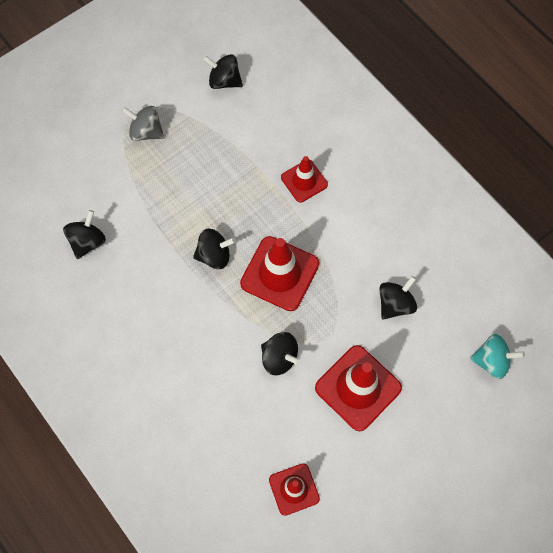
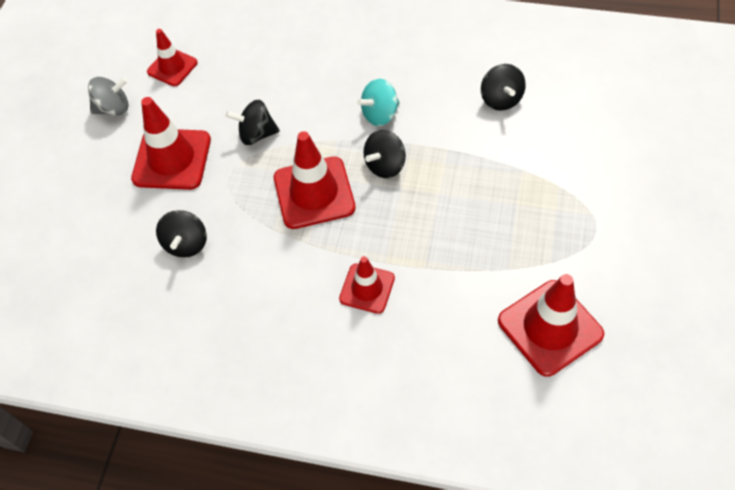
camera: 145 degrees right, 10 degrees down
grey spinning top [122,106,164,141] -> grey spinning top moved to [88,77,129,116]
black spinning top [203,54,243,89] -> red traffic cone [498,274,604,377]
turquoise spinning top [470,334,525,379] -> turquoise spinning top moved to [357,79,400,126]

